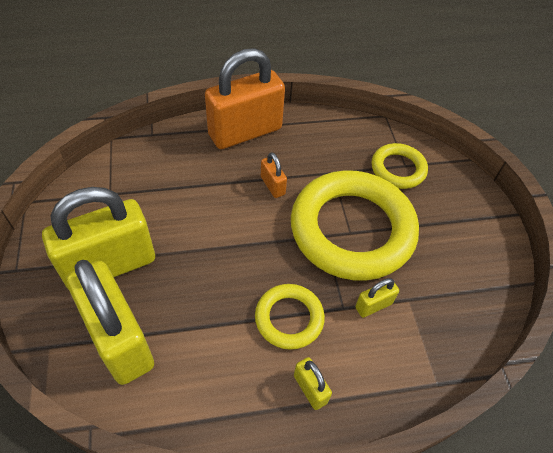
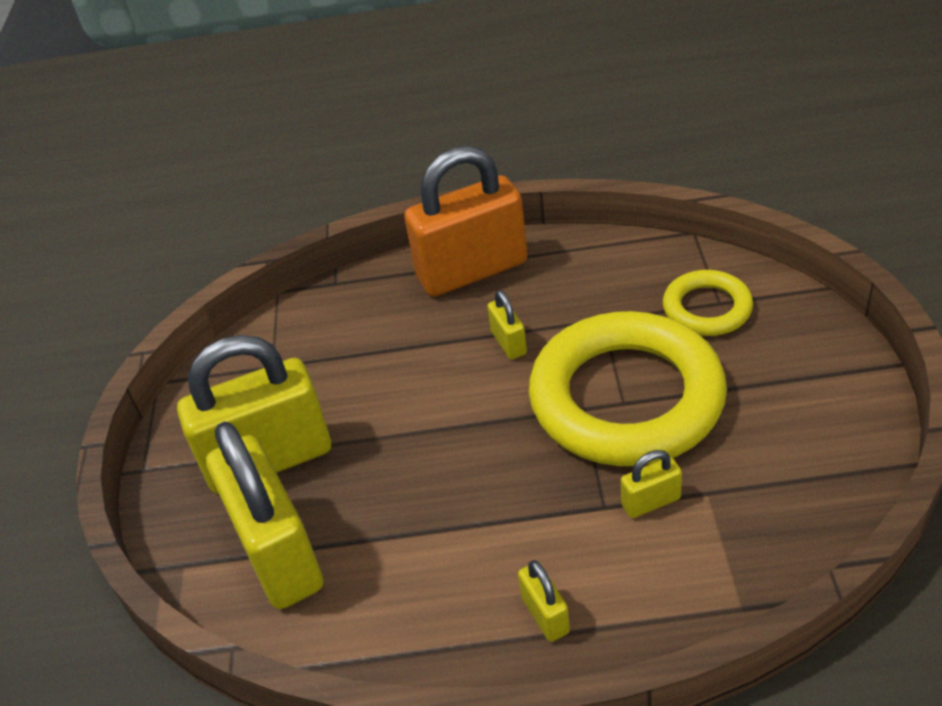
camera: 15 degrees right, 10 degrees down
yellow ring [255,284,325,350] -> none
orange padlock [261,152,287,198] -> yellow padlock [487,290,527,359]

